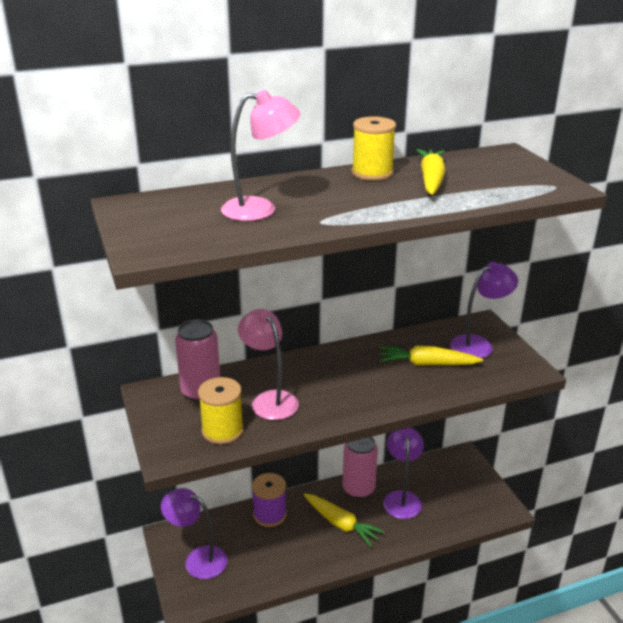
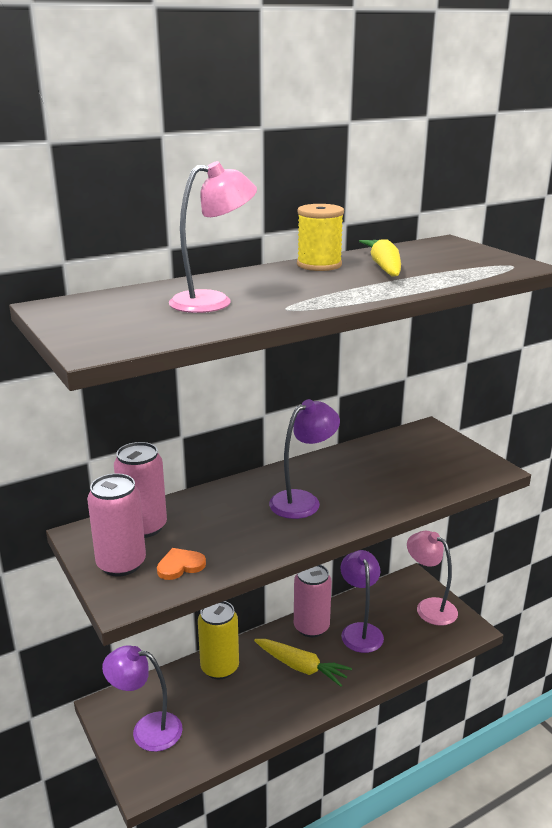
camera: 10 degrees left, 5 degrees down
yellow spool [198,377,244,444] -> orange heart [157,548,206,580]
pink lamp [238,309,299,420] -> pink lamp moved to [407,531,458,626]
purple spool [252,473,287,527] -> yellow can [198,601,239,679]
yellow carrot [379,346,483,366] -> none
purple lamp [450,262,518,358] -> purple lamp moved to [269,399,340,519]
none -> pink can [87,473,146,577]

